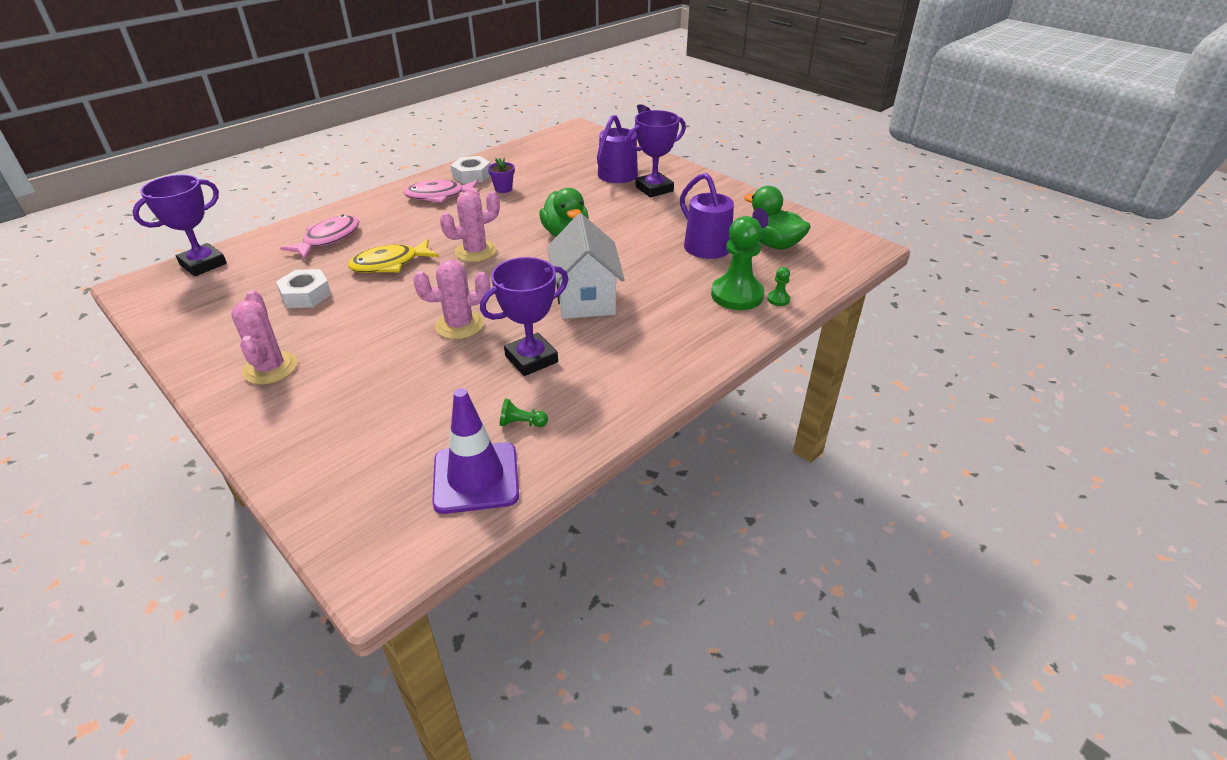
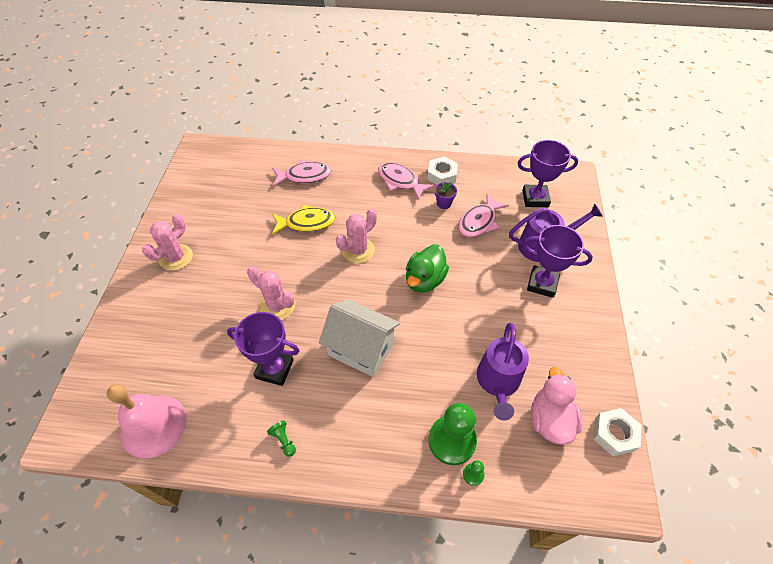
camera: 50 degrees right, 15 degrees up
purple trophy [132,175,227,276] -> purple trophy moved to [518,140,578,207]
white nut [276,269,332,308] -> white nut moved to [593,408,641,456]
yellow fish [348,239,439,273] -> yellow fish turned 150 degrees clockwise [272,205,335,235]
purple traffic cone [432,388,519,514] -> pink bell [107,384,187,459]
pink cactus [440,191,500,262] -> pink cactus turned 60 degrees counterclockwise [336,209,377,263]
green pawn [500,398,548,427] -> green pawn moved to [267,420,296,457]
white house [547,214,625,319] -> white house turned 75 degrees clockwise [319,299,400,377]
green duck [744,186,811,249] -> pink duck [531,367,582,445]
none -> pink fish [458,193,509,237]

